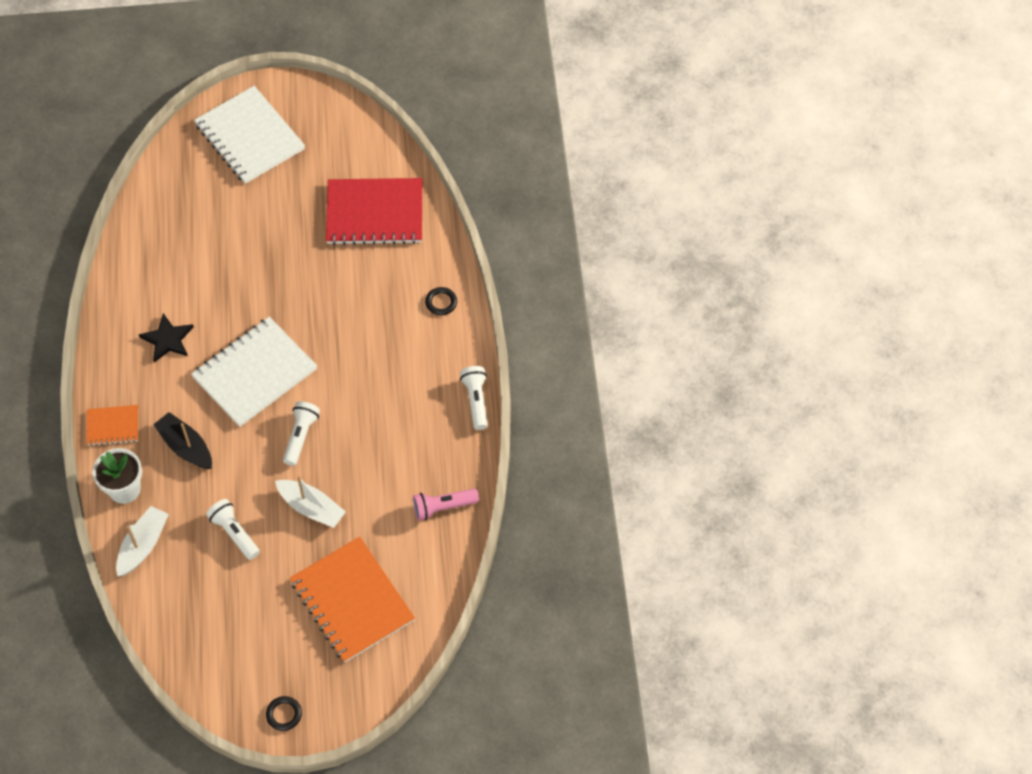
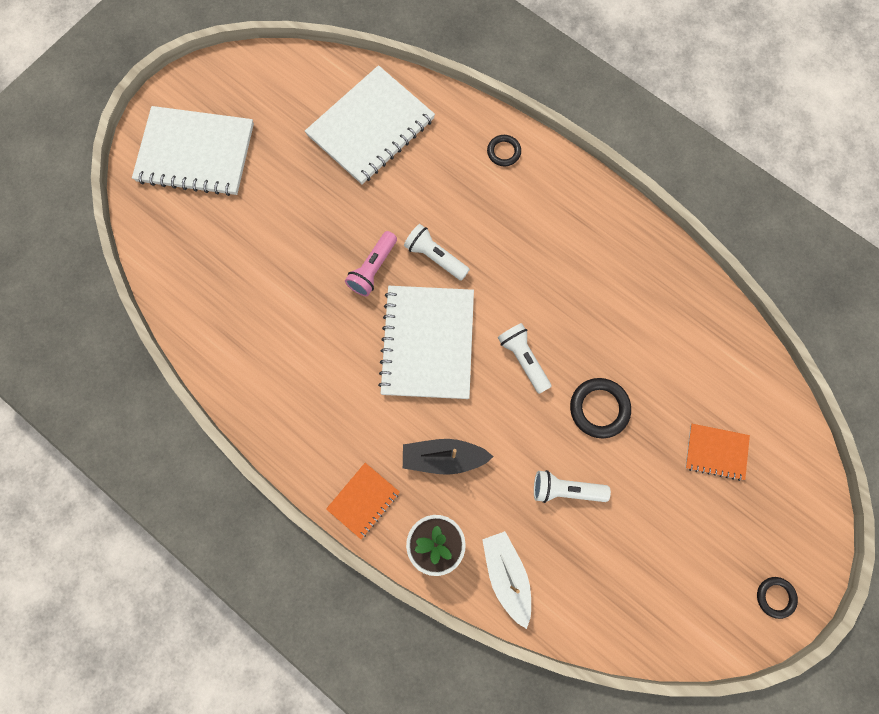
camera: 45 degrees left, 15 degrees up
black star [139,313,194,363] -> none
white boat [275,476,346,528] -> black ring [570,378,631,438]
orange notebook [290,537,415,663] -> orange notebook [685,424,750,481], size x0.51
red notebook [326,178,422,245] -> white notebook [305,65,435,184]
pink flashlight [413,489,479,521] -> pink flashlight moved to [345,231,397,296]
white flashlight [460,366,488,430] -> white flashlight moved to [404,224,470,281]

